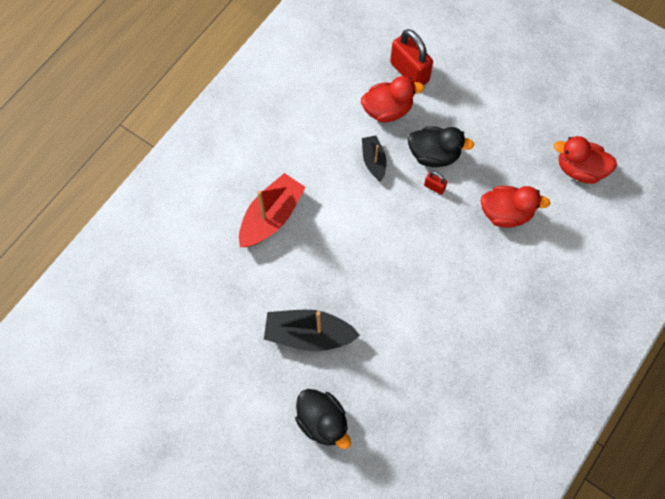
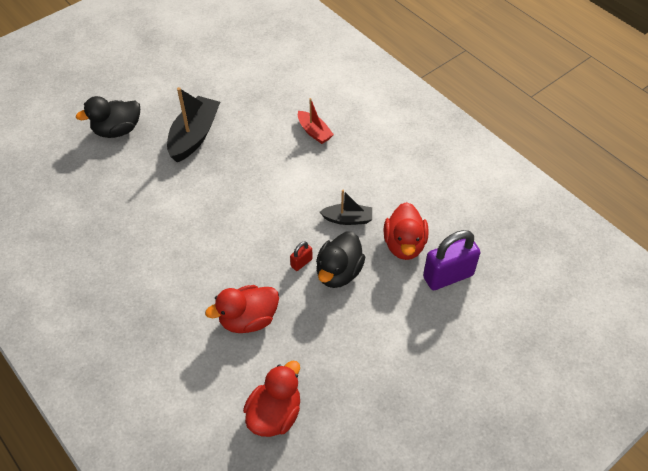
camera: 105 degrees right, 15 degrees down
red boat [239,173,306,247] -> red boat [298,98,334,144], size x0.58
red padlock [390,29,433,85] -> purple padlock [423,230,480,290]
red duck [481,186,550,228] -> red duck turned 45 degrees clockwise [205,285,279,333]

